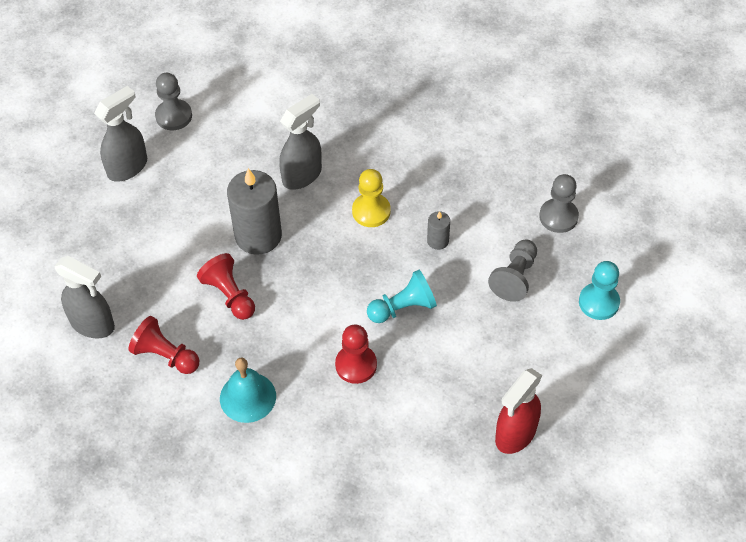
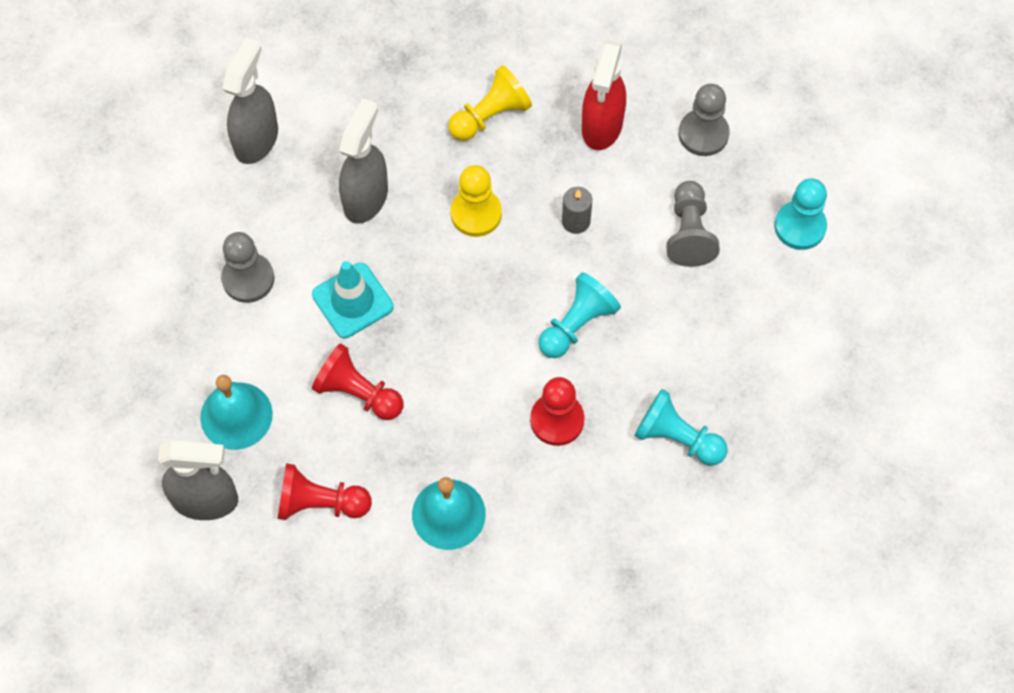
camera: 25 degrees left, 10 degrees up
grey spray bottle [94,86,147,182] -> grey spray bottle moved to [222,38,278,164]
grey pawn [155,73,192,130] -> grey pawn moved to [221,232,274,303]
grey candle [227,168,282,255] -> turquoise traffic cone [312,261,394,338]
red spray bottle [495,368,542,454] -> red spray bottle moved to [582,40,626,150]
none -> turquoise bell [200,375,273,450]
none -> yellow pawn [448,65,532,141]
none -> turquoise pawn [634,389,727,466]

